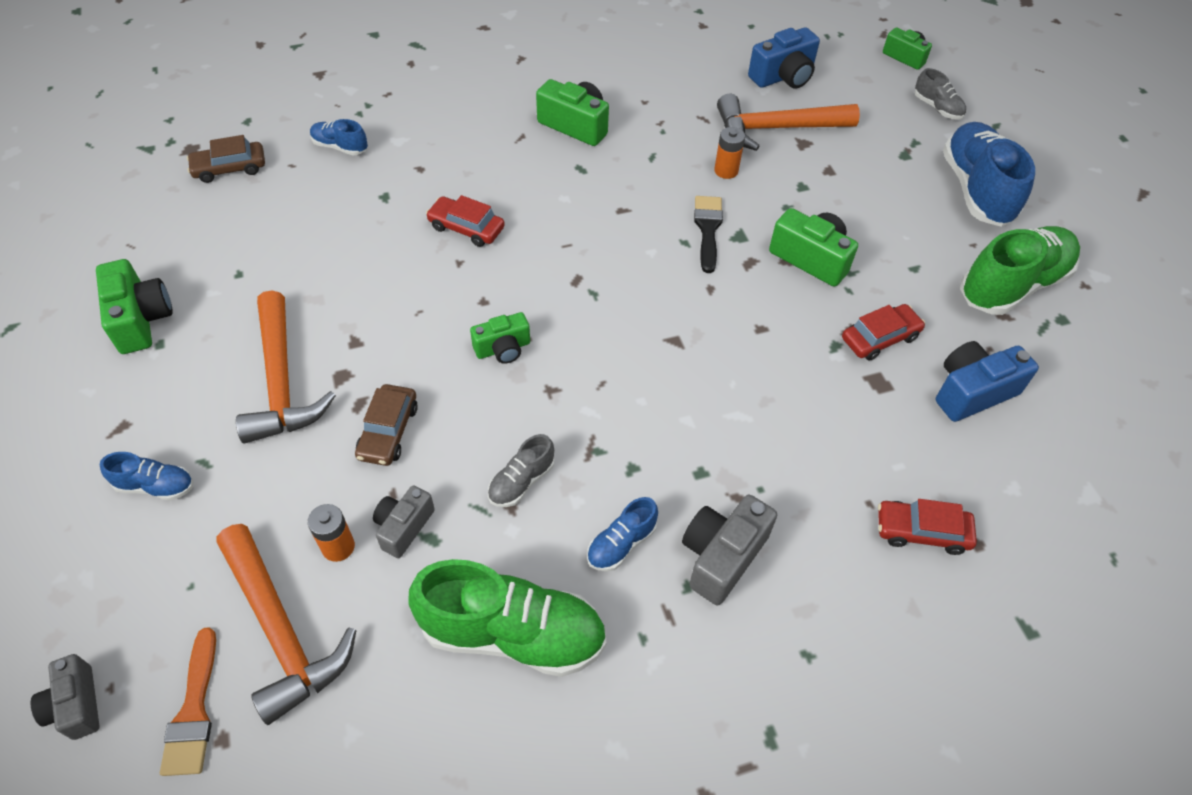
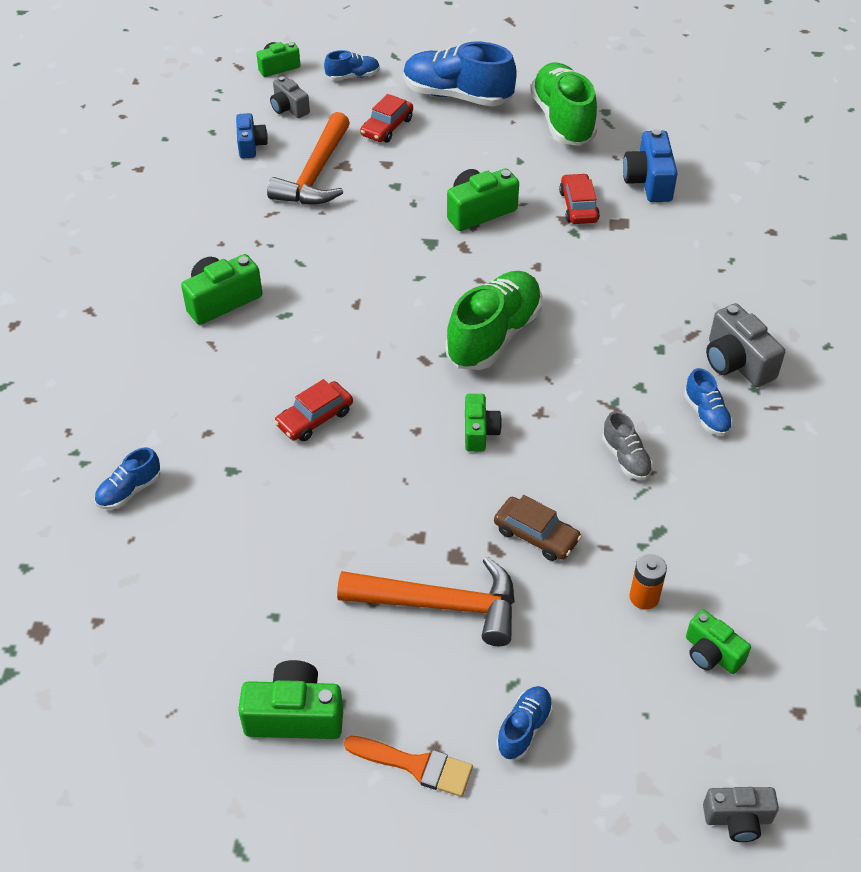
camera: 65 degrees left, 5 degrees down
orange brush [160,627,216,776] -> orange brush moved to [344,736,473,797]
brown car [187,135,265,183] -> none
orange hammer [217,524,357,725] -> green camera [686,610,751,674]
grey camera [373,485,435,558] -> grey camera moved to [270,76,310,118]
green shoe [408,559,607,677] -> green shoe moved to [445,271,542,370]
black brush [694,196,723,273] -> none
orange battery [714,127,745,179] -> none
blue camera [748,27,820,89] -> blue camera [236,113,268,159], size x0.65
red car [878,499,977,555] -> red car moved to [360,94,413,142]
grey shoe [914,68,966,120] -> blue shoe [324,50,380,80]

